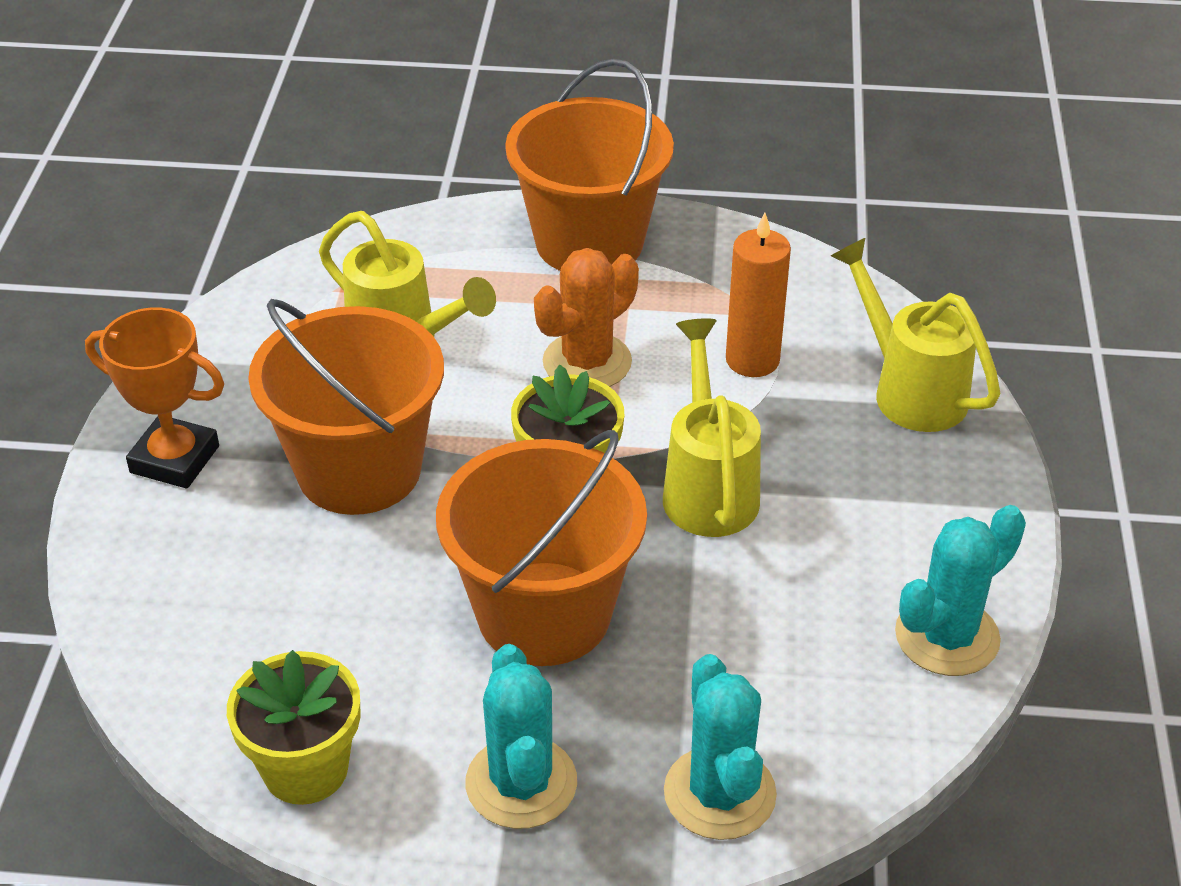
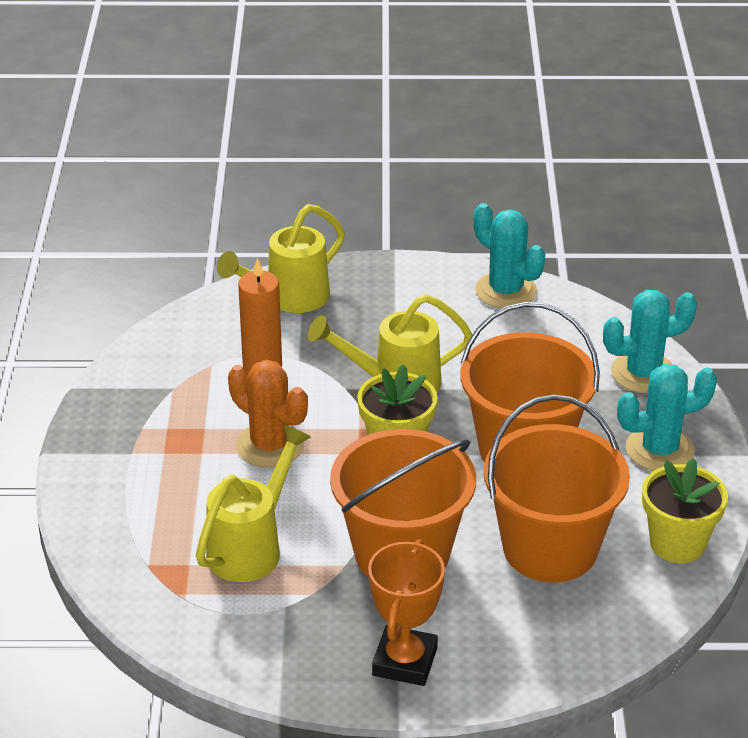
camera: 95 degrees left, 5 degrees down
orange bucket [505,58,674,271] -> orange bucket moved to [484,395,630,582]

